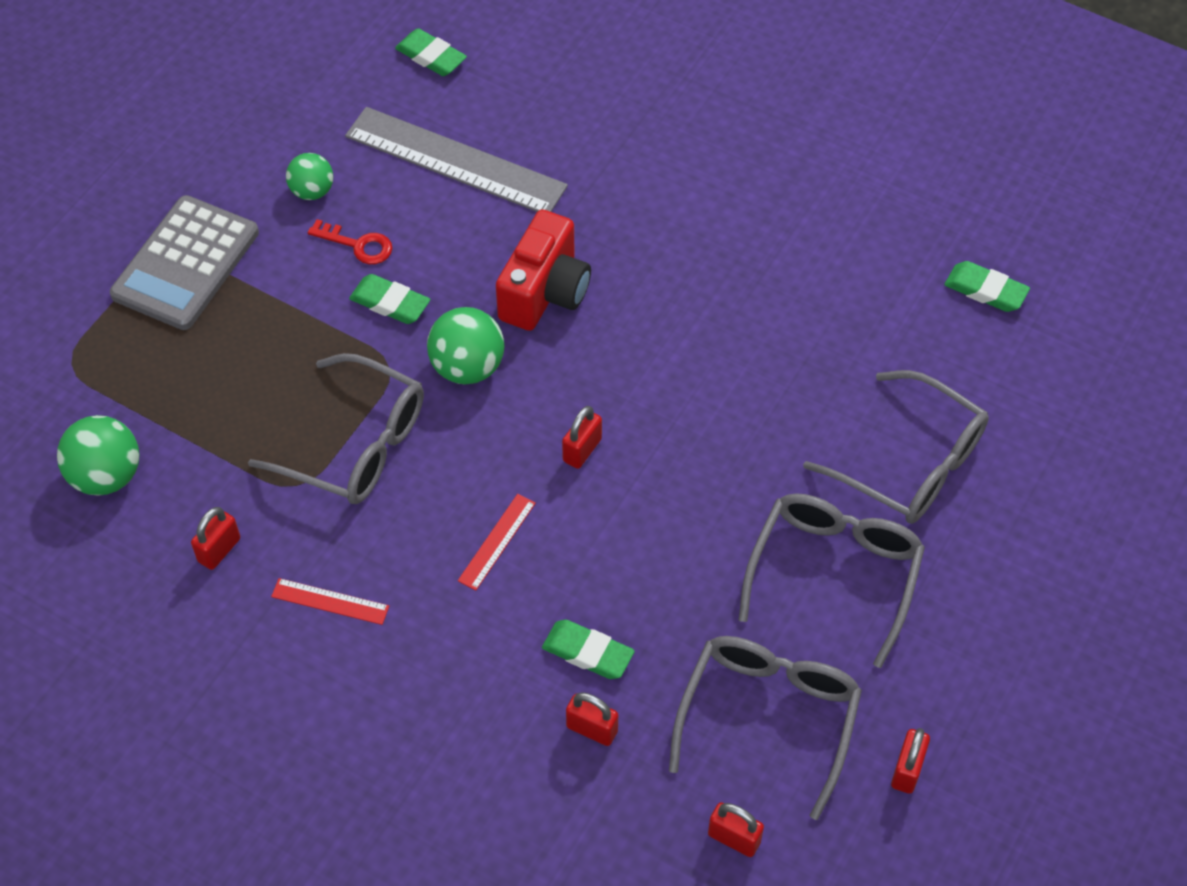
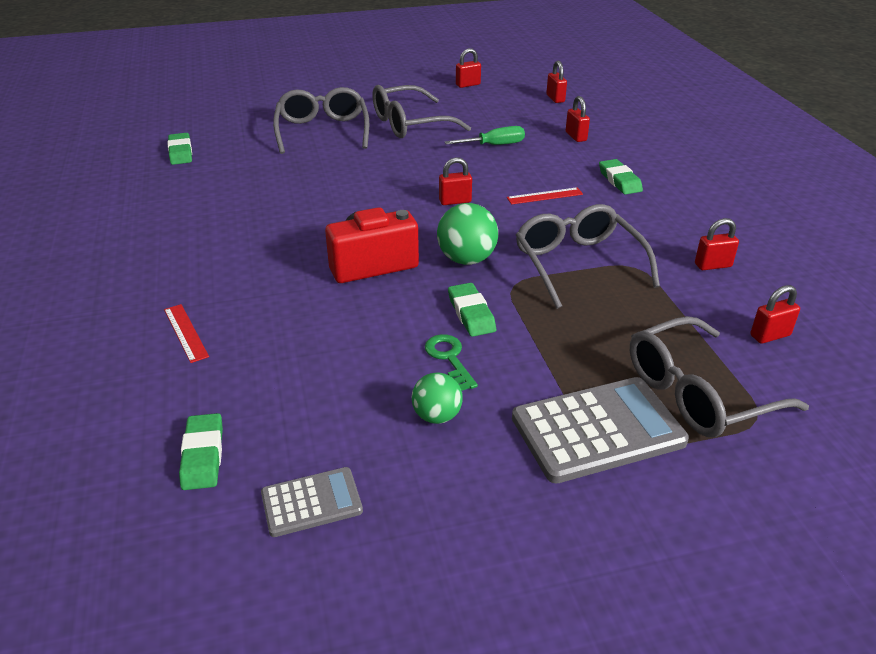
camera: 135 degrees left, 20 degrees down
green ball [57,415,139,496] -> red padlock [750,285,800,344]
red ruler [271,578,389,625] -> red ruler moved to [164,304,209,363]
red key [308,219,393,264] -> green key [425,334,478,391]
grey ruler [345,107,568,212] -> none
green eraser [542,620,635,679] -> green eraser moved to [599,159,643,195]
grey glasses [669,636,862,820] -> grey glasses moved to [630,316,809,437]
none -> grey calculator [261,467,363,537]
none -> green screwdriver [445,126,525,145]

